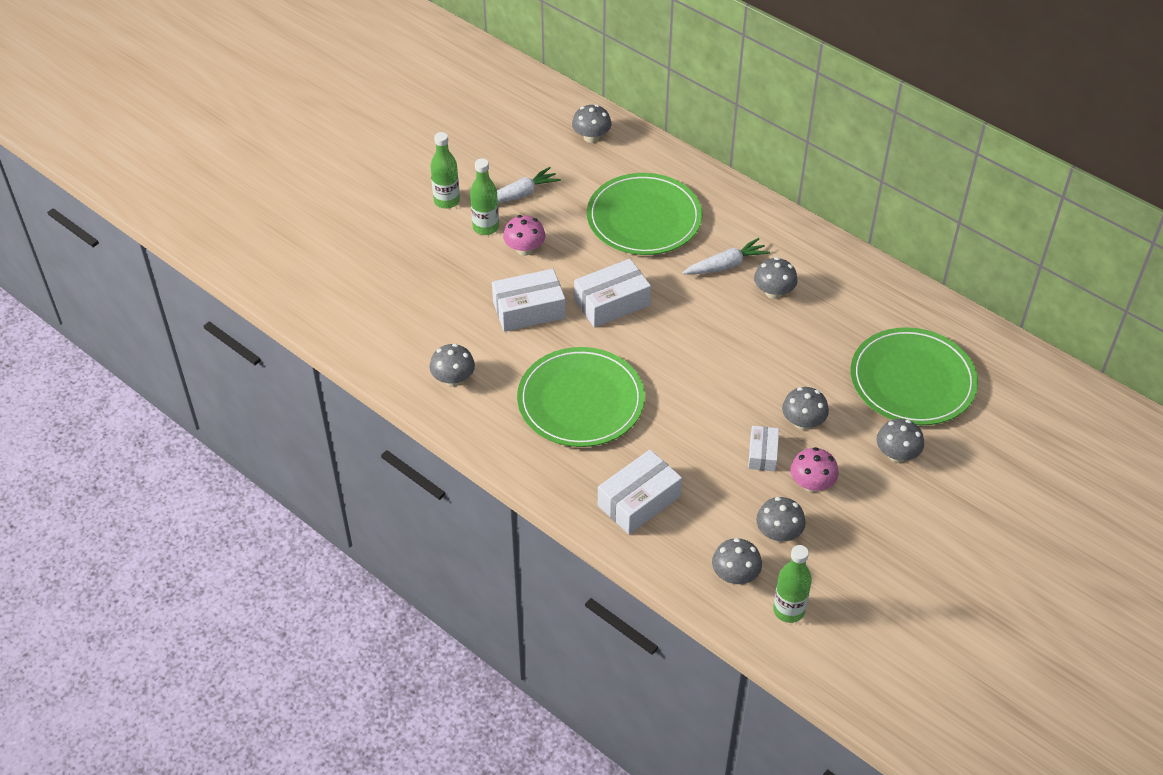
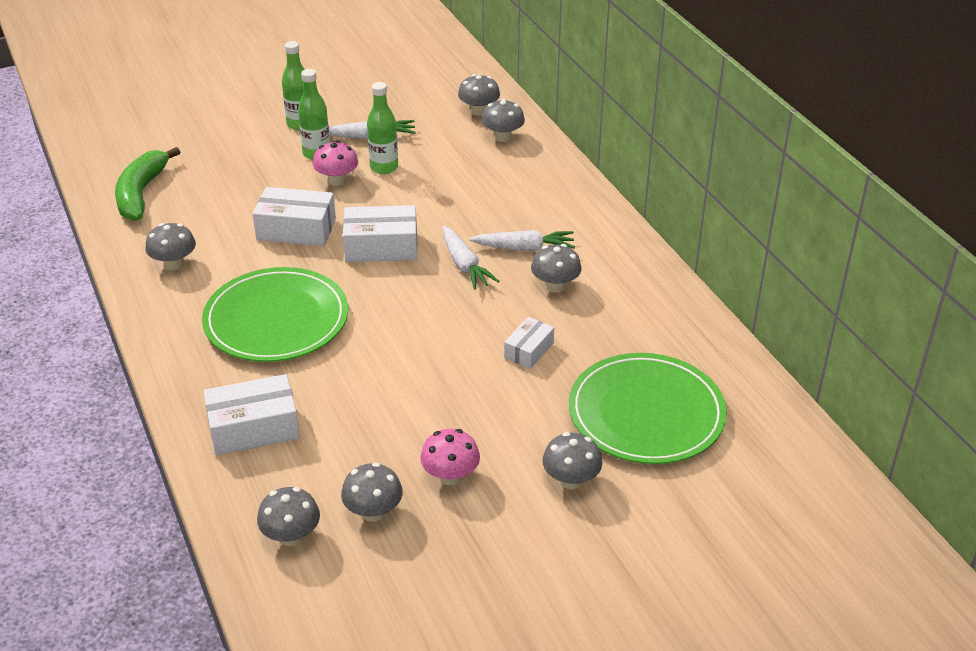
camera: 25 degrees right, 10 degrees down
green plate [587,173,702,255] -> none
white box [748,426,779,471] -> white box moved to [504,317,554,369]
green bottle [773,545,812,623] -> green bottle moved to [367,82,398,174]
grey mushroom [782,387,829,430] -> grey mushroom moved to [481,99,525,142]
none -> green banana [115,147,180,221]
none -> white carrot [442,226,499,290]

